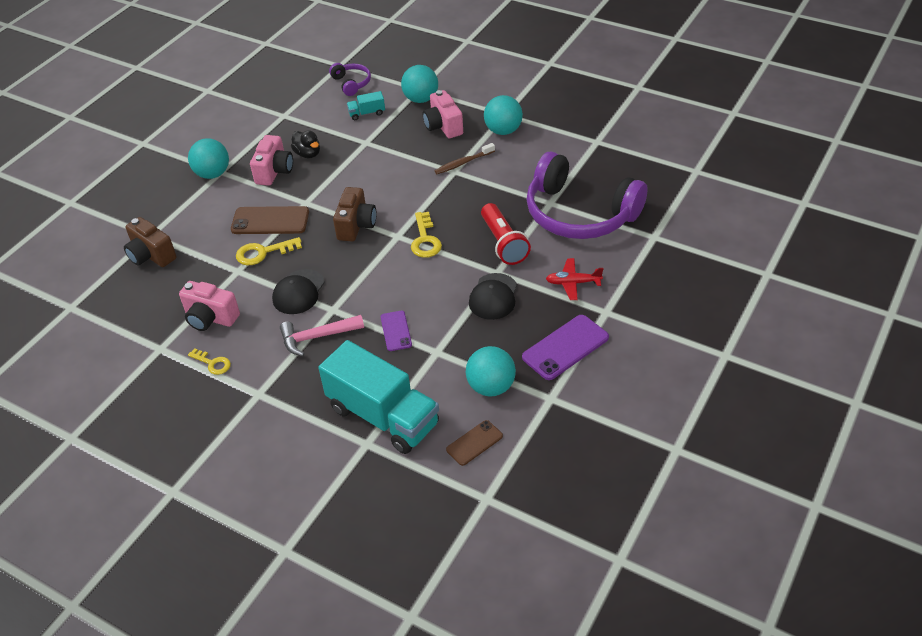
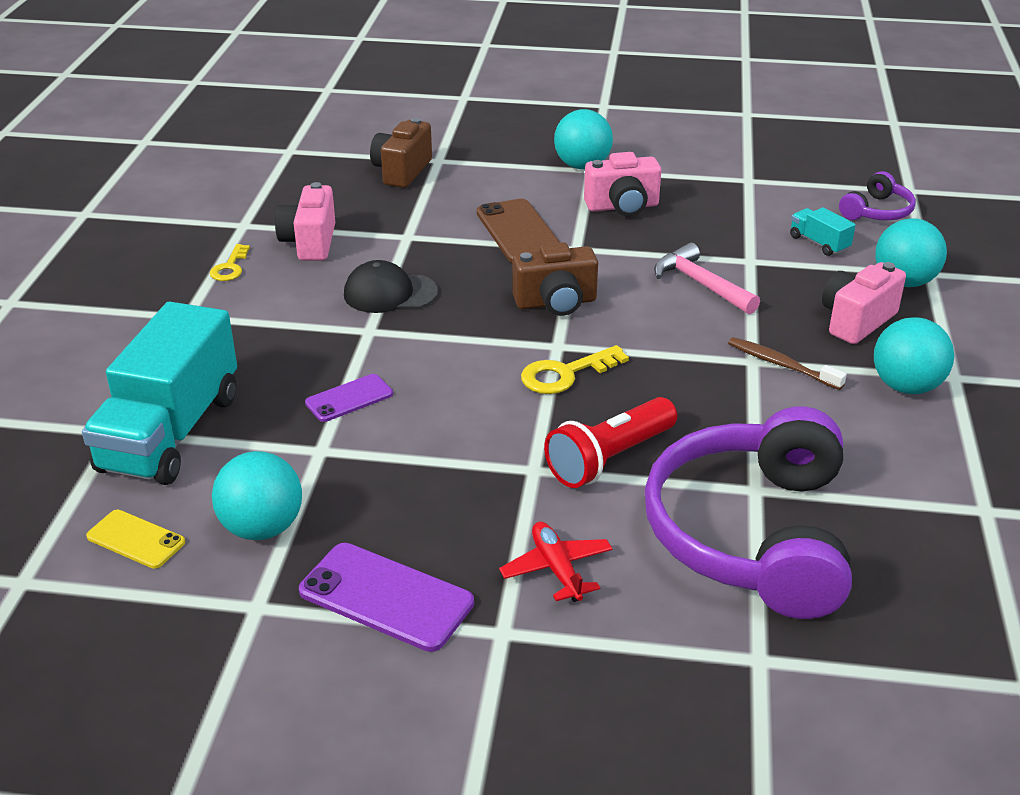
camera: 65 degrees right, 10 degrees down
yellow key [236,237,302,265] -> none
pink hammer [280,315,364,356] -> pink hammer moved to [654,243,760,314]
black duck [291,130,320,158] -> none
brown phone [446,420,503,466] -> yellow phone [86,510,185,569]
black cap [469,273,517,320] -> none

